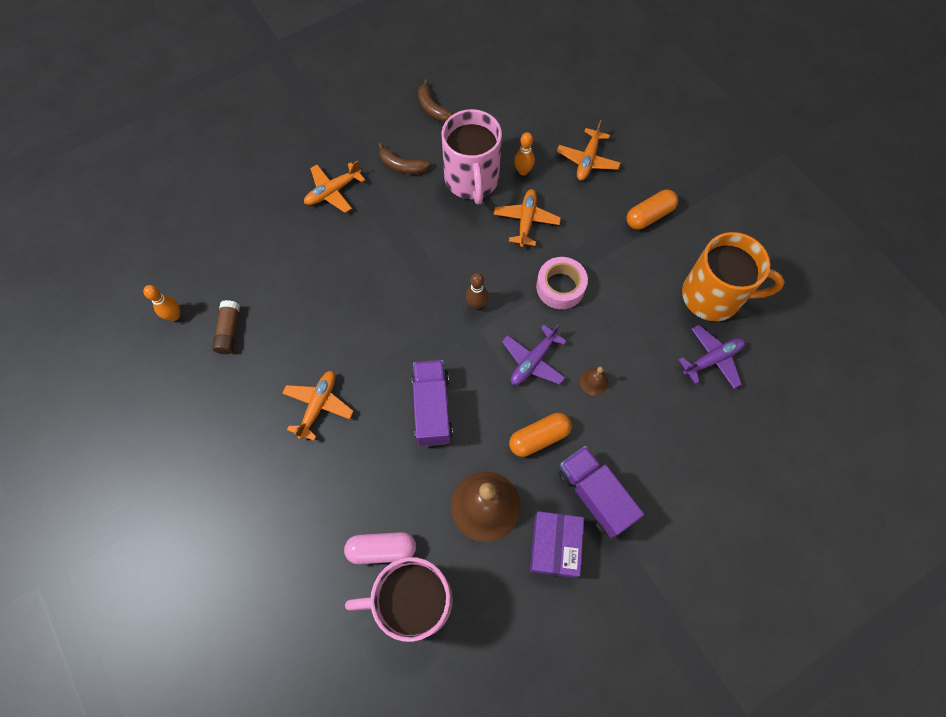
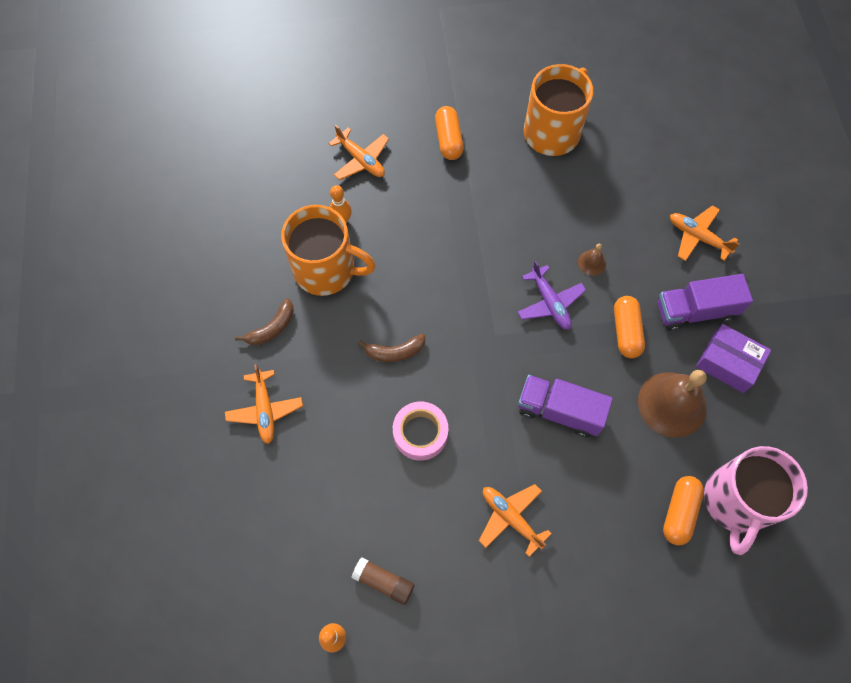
camera: 65 degrees left, 0 degrees up
pink capsule [344,532,416,564] -> orange capsule [663,476,704,545]
brown banana [418,79,453,122] -> brown banana moved to [357,334,425,362]
pink mug [442,109,502,204] -> orange mug [281,205,376,296]
brown bowling pin [466,273,488,309] -> none
orange plane [494,189,561,247] -> orange plane moved to [670,205,740,261]
pink tape [536,257,588,309] -> pink tape moved to [393,402,448,461]
purple plane [678,325,745,389] -> none

